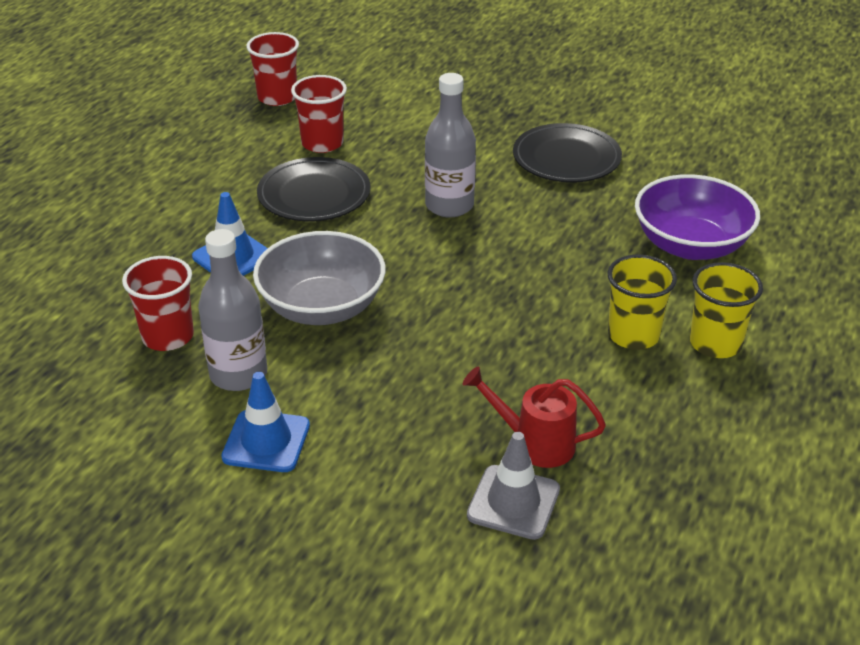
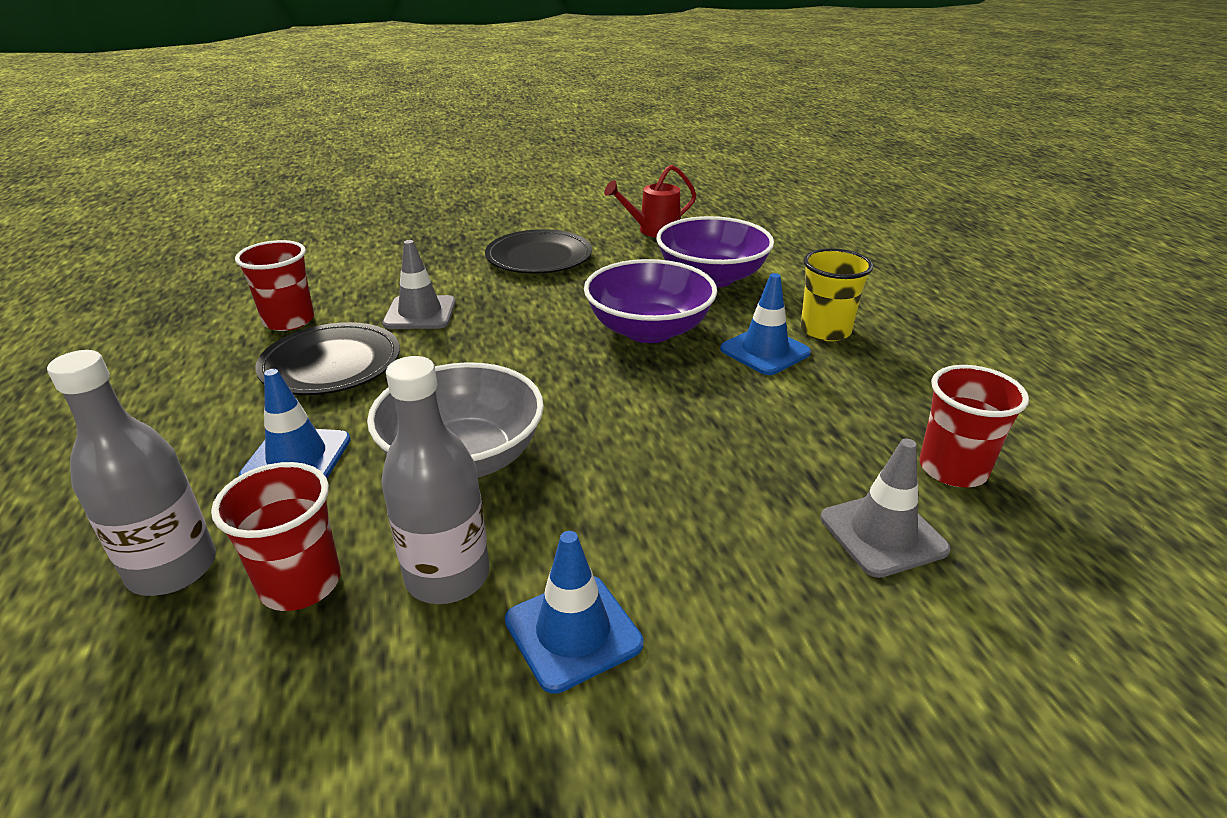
camera: 40 degrees left, 5 degrees down
red cup [246,32,299,106] -> red cup moved to [919,365,1029,487]
grey bottle [425,73,476,218] -> grey bottle moved to [47,350,216,596]
red watering can [463,366,606,468] -> red watering can moved to [604,165,697,237]
yellow cup [607,254,677,350] -> blue traffic cone [720,273,811,375]
none -> grey traffic cone [383,240,456,329]
none -> purple bowl [584,259,717,343]

